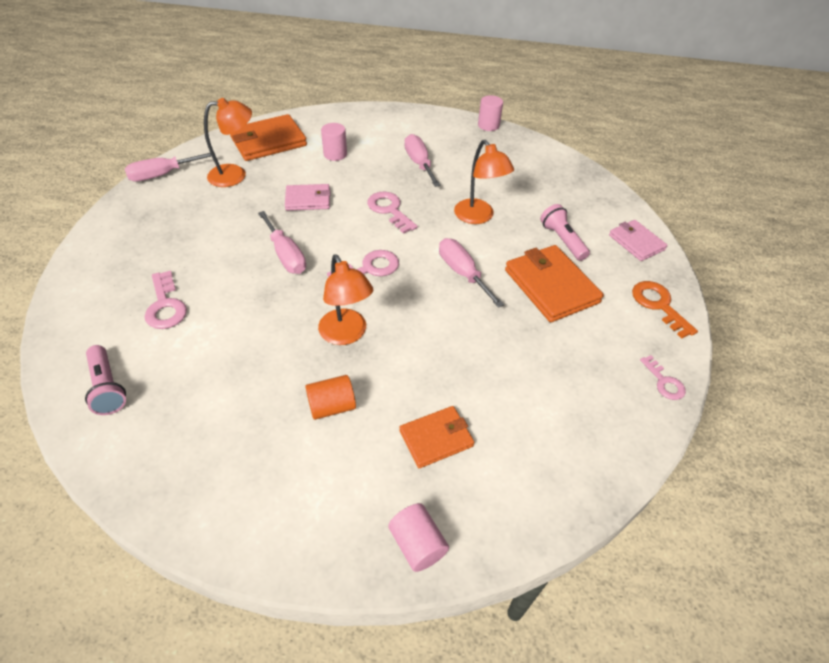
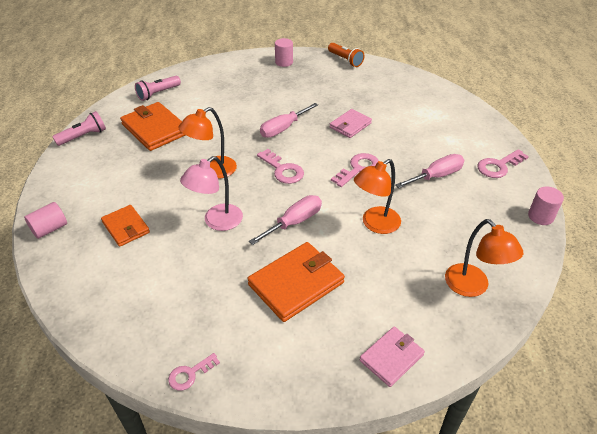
camera: 80 degrees right, 5 degrees down
pink screwdriver [125,153,212,182] -> orange flashlight [328,43,364,67]
pink key [145,270,187,329] -> pink key moved to [478,149,529,178]
orange lamp [204,98,252,187] -> orange lamp moved to [445,219,523,297]
orange wallet [230,114,307,161] -> orange wallet moved to [120,102,185,151]
pink wallet [285,184,330,211] -> pink wallet turned 60 degrees clockwise [329,109,372,138]
orange cylinder [305,375,356,420] -> none
pink cylinder [321,123,347,161] -> pink cylinder moved to [275,38,293,67]
pink flashlight [540,204,590,261] -> pink flashlight moved to [52,111,106,146]
orange key [632,281,698,339] -> none
none -> pink lamp [180,156,243,231]

